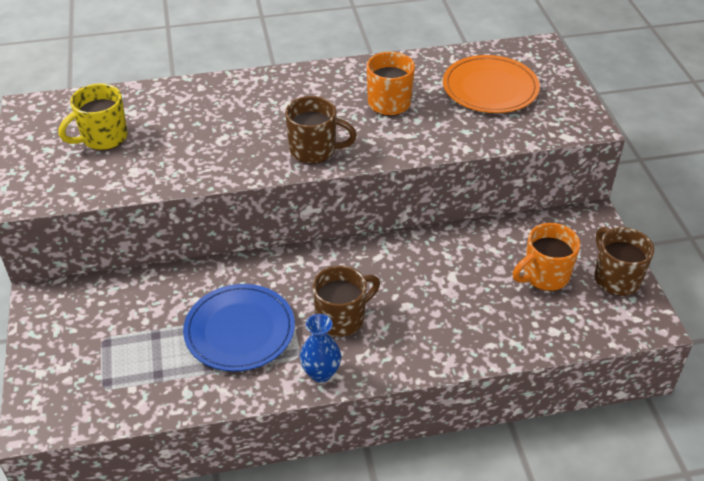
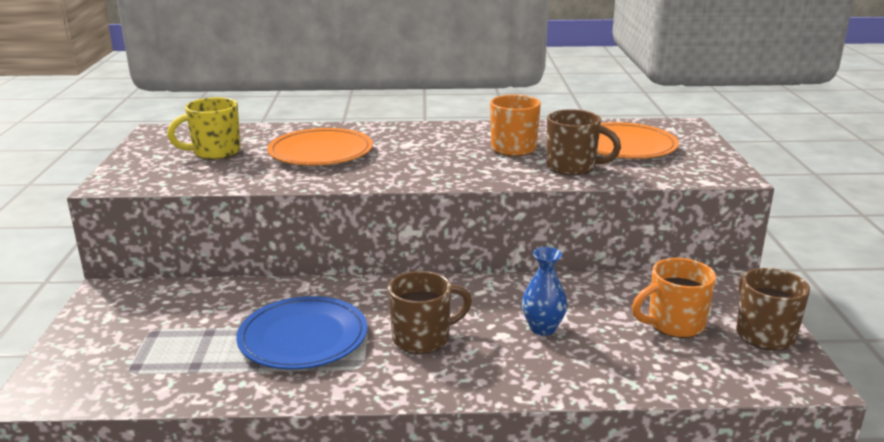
camera: 10 degrees right, 20 degrees down
brown mug [285,96,357,164] -> brown mug moved to [547,109,621,175]
blue vase [300,314,341,382] -> blue vase moved to [522,247,567,336]
none -> orange plate [267,128,373,166]

